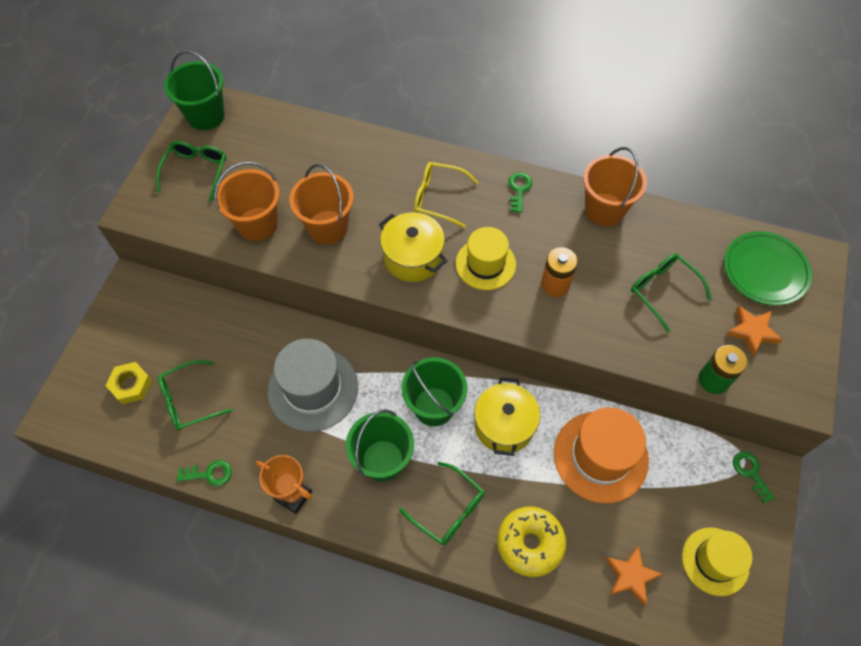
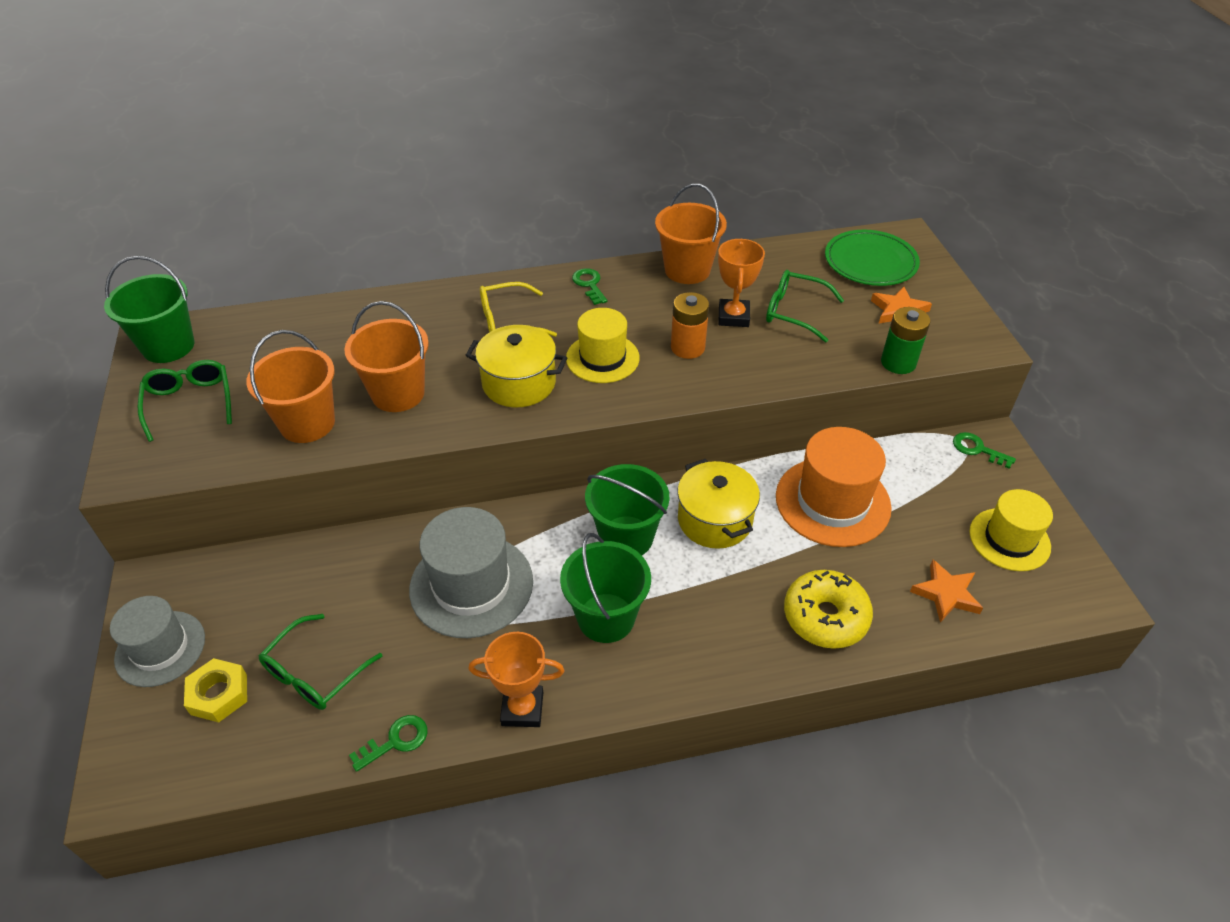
camera: 30 degrees left, 15 degrees down
green glasses [399,462,484,545] -> none
none -> grey hat [110,596,205,687]
none -> orange trophy [718,239,765,327]

